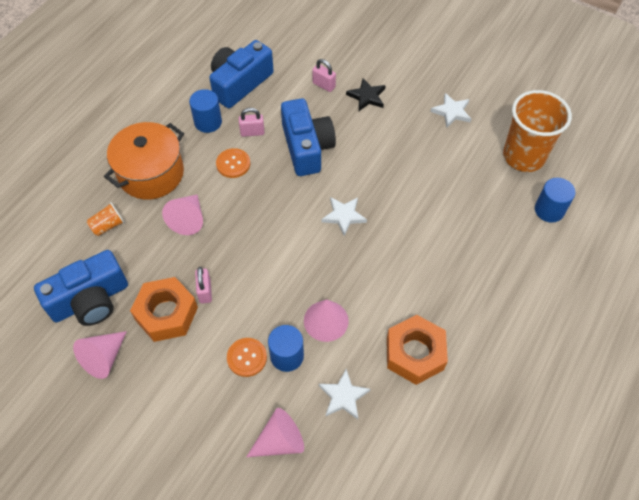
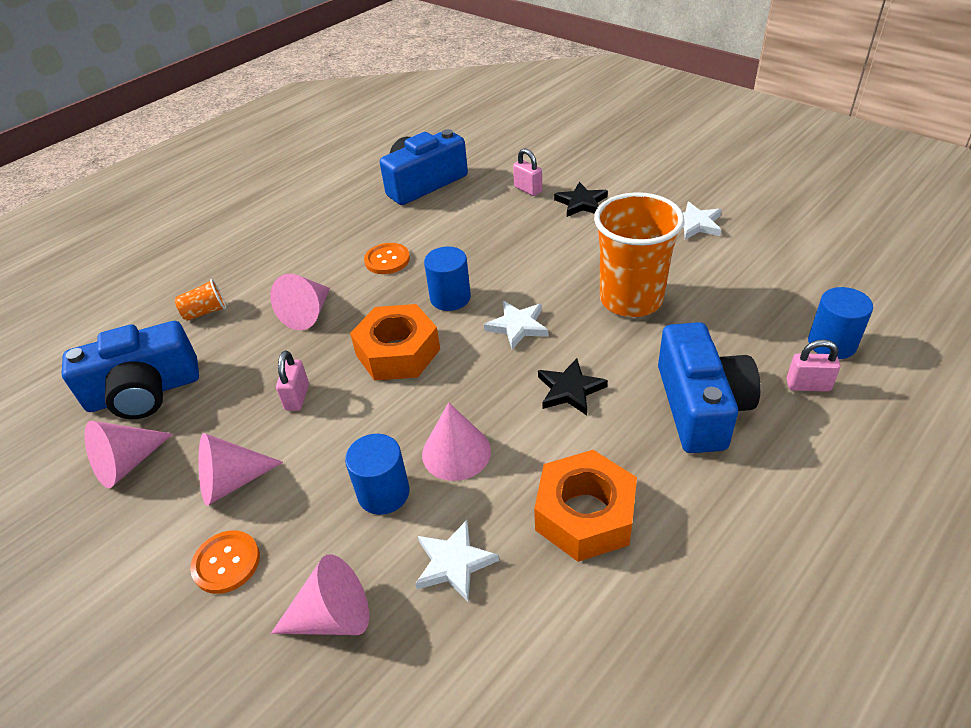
camera: 15 degrees right, 15 degrees down
orange pot [104,122,184,200] -> none
orange nut [130,277,198,342] -> orange nut moved to [350,304,440,381]
blue cylinder [189,89,222,133] -> blue cylinder moved to [424,247,471,311]
orange button [227,338,267,377] -> orange button moved to [190,530,260,594]
pink padlock [239,108,265,137] -> pink padlock moved to [786,339,840,392]
blue camera [281,98,336,176] -> blue camera moved to [658,322,761,453]
orange cup [503,90,572,172] -> orange cup moved to [594,192,684,317]
none -> pink cone [198,433,283,506]
none -> black star [538,358,608,416]

